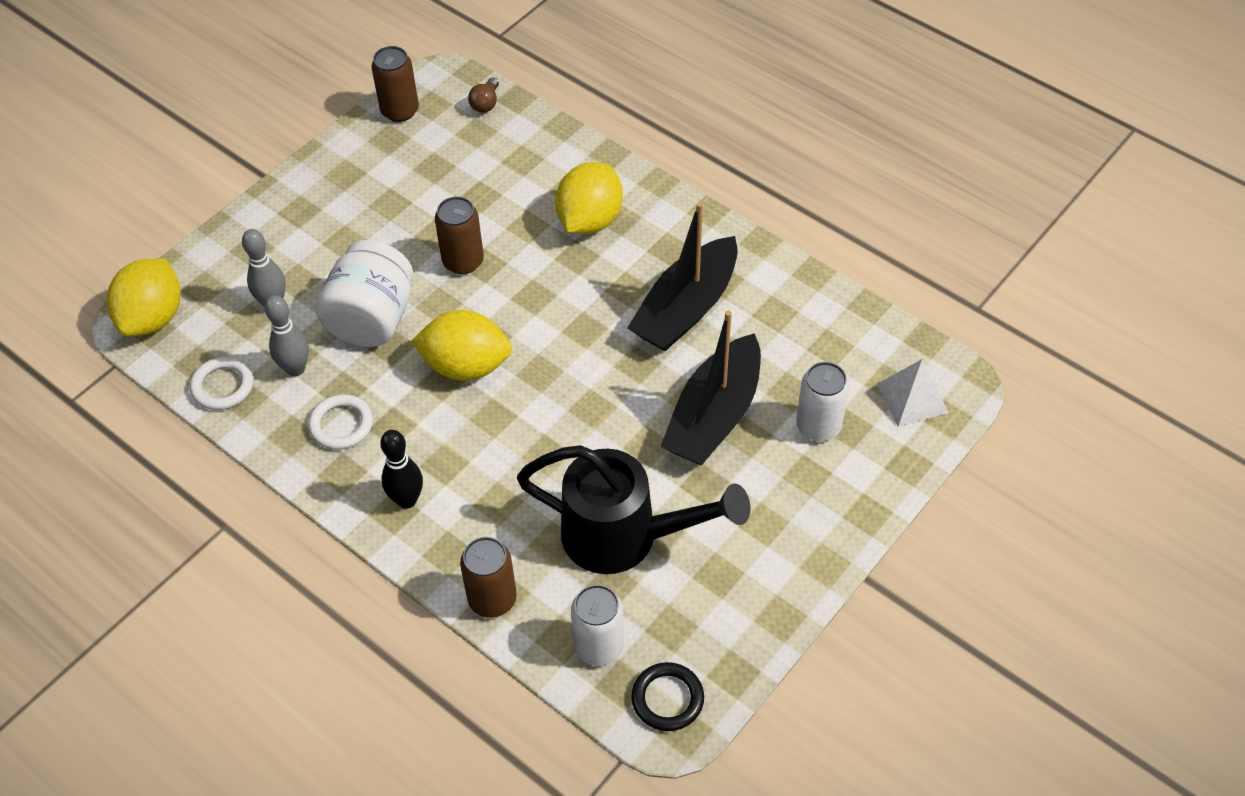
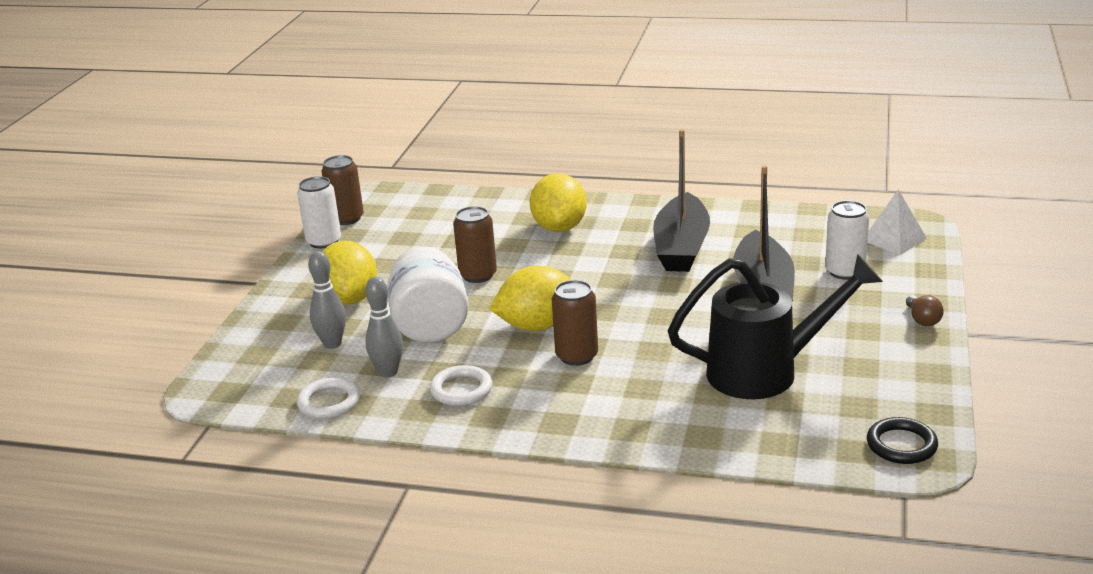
camera: 25 degrees left, 25 degrees down
yellow lemon [107,258,180,336] -> yellow lemon moved to [322,241,377,305]
black bowling pin [380,430,423,509] -> none
brown can [460,537,517,618] -> brown can moved to [552,280,598,366]
brown light bulb [468,77,499,113] -> brown light bulb moved to [906,295,944,326]
white can [571,585,624,666] -> white can moved to [297,176,341,249]

